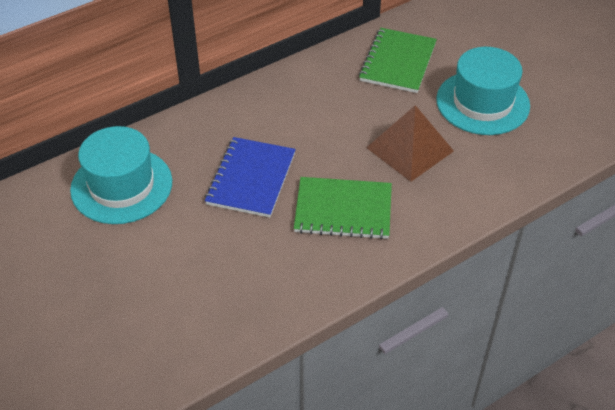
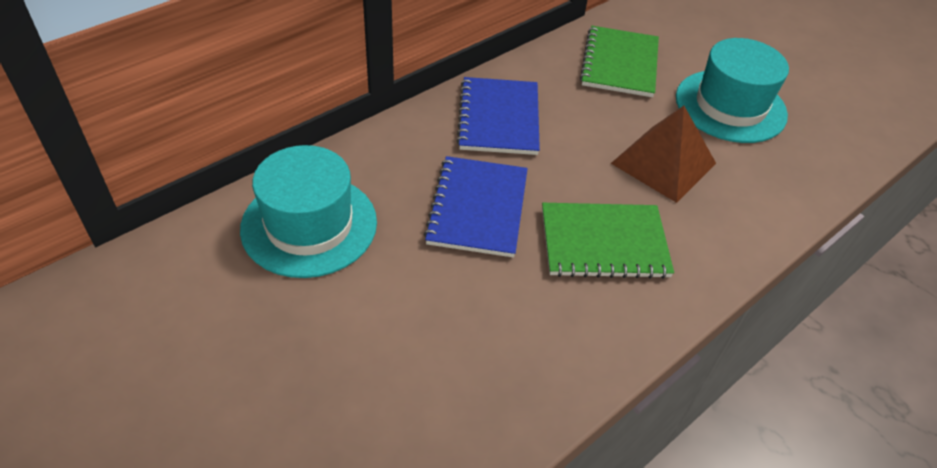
camera: 10 degrees left, 0 degrees up
none -> blue notebook [456,77,540,155]

